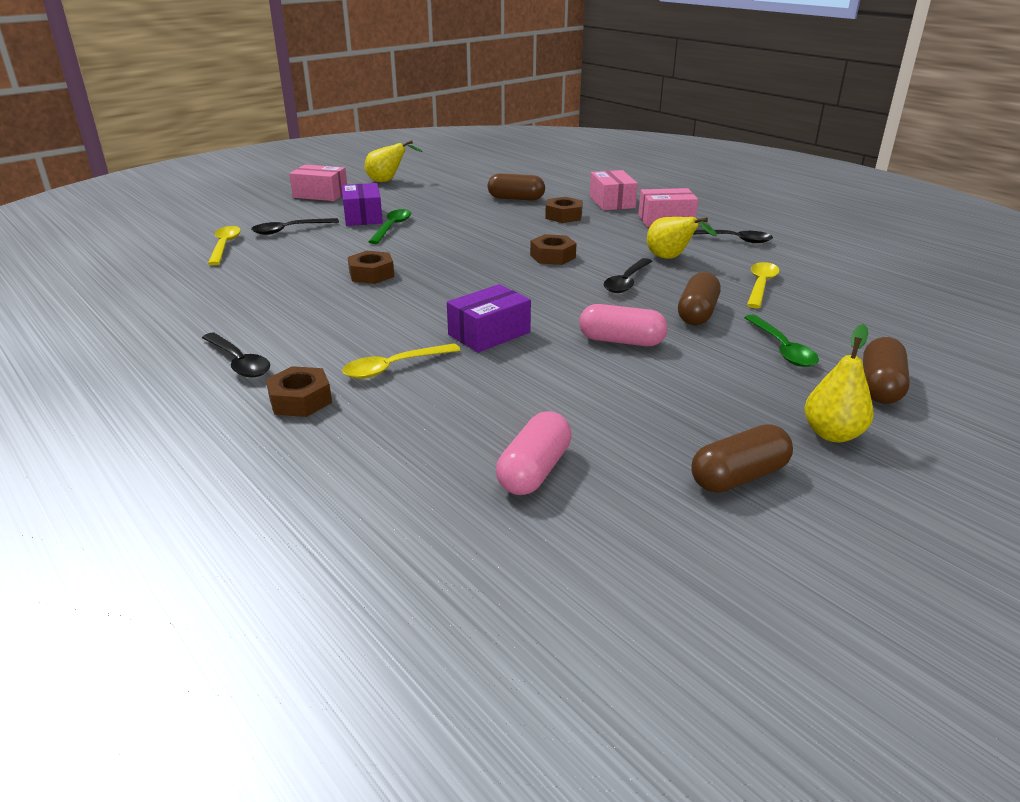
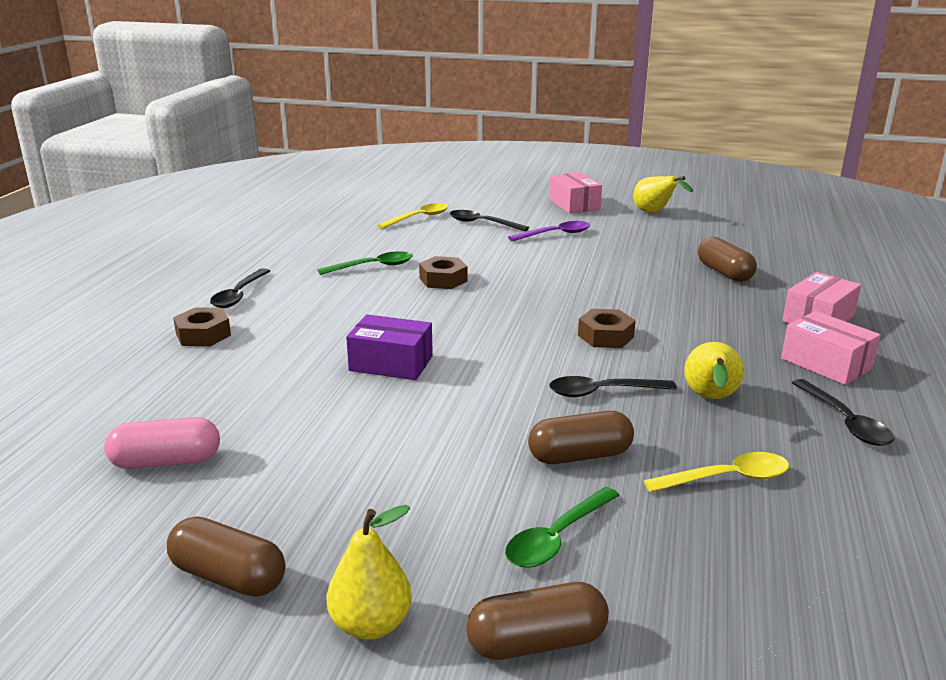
camera: 55 degrees right, 5 degrees down
purple box [342,183,383,226] -> purple spoon [508,221,590,242]
yellow spoon [342,343,460,379] -> none
green spoon [368,209,411,244] -> green spoon moved to [318,251,413,275]
brown nut [545,197,583,223] -> none
pink capsule [579,304,668,346] -> none

